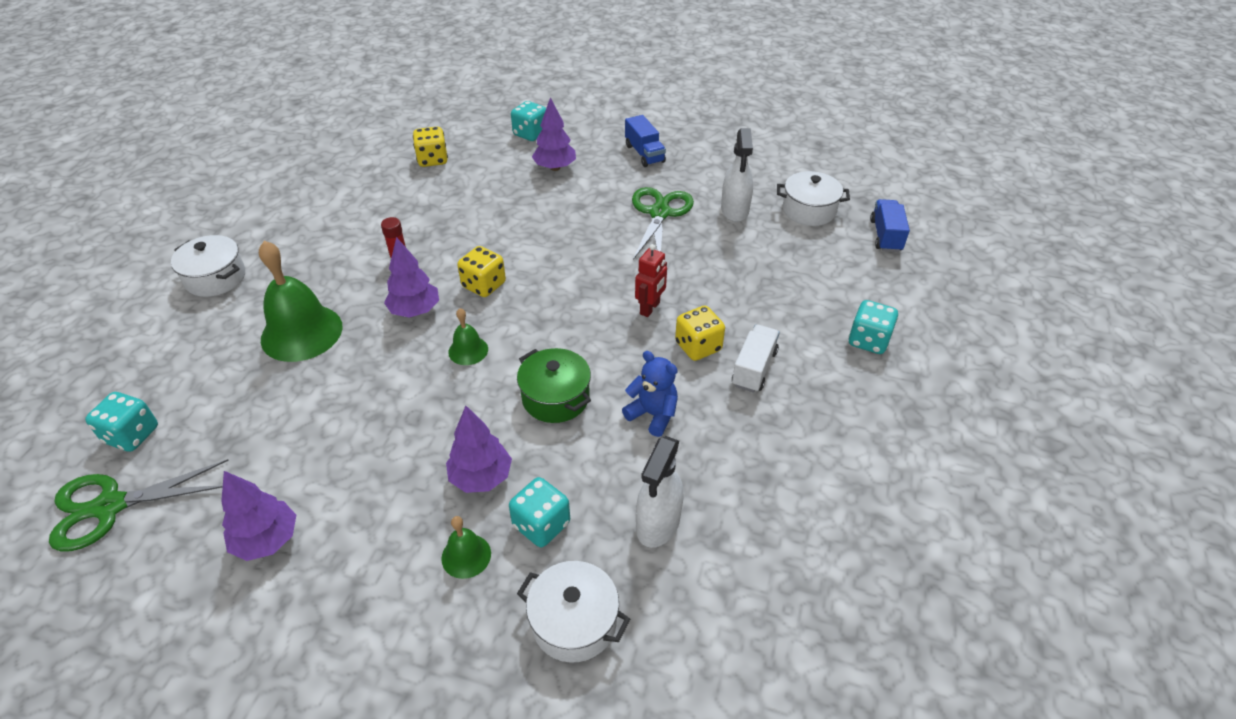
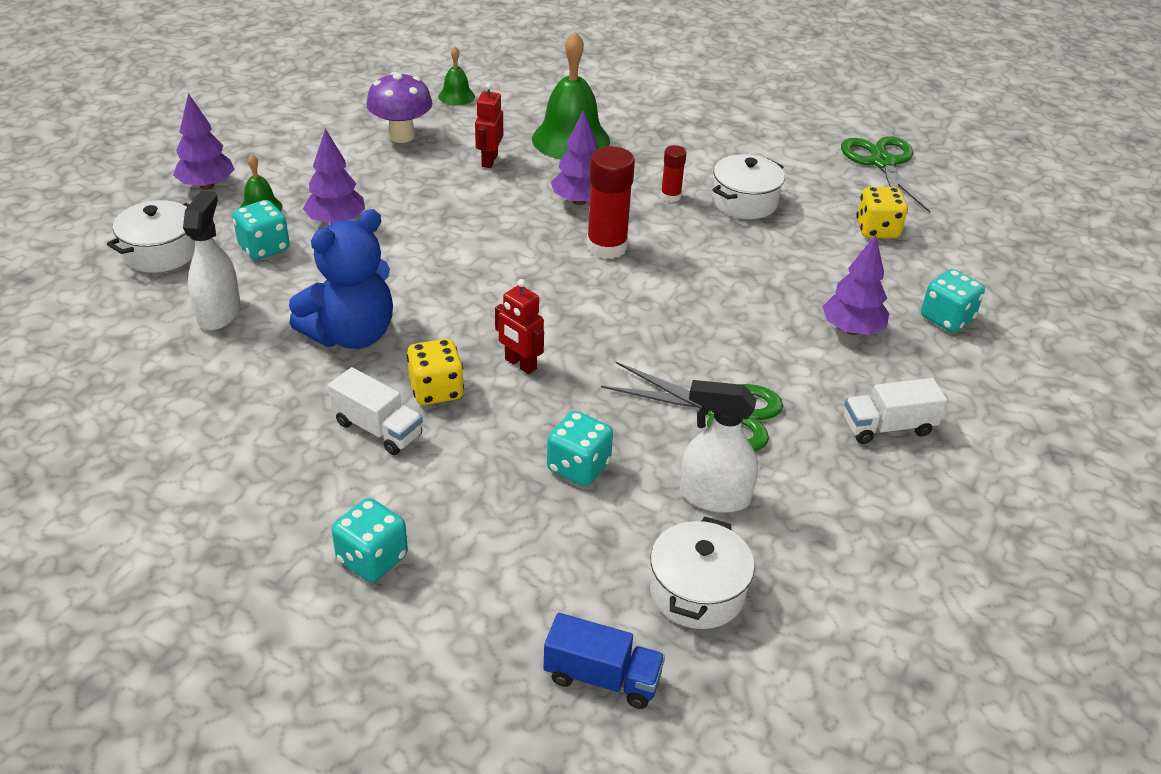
camera: 100 degrees right, 5 degrees down
green scissors [49,459,229,551] -> green scissors moved to [841,136,931,213]
turquoise dice [85,392,158,452] -> turquoise dice moved to [547,411,613,486]
white pot [171,235,245,297] -> white pot moved to [712,154,785,219]
purple tree [221,471,296,561] -> purple tree moved to [173,93,235,190]
green bell [448,308,488,365] -> green bell moved to [438,47,475,106]
yellow dice [457,246,506,297] -> red glue stick [587,146,635,259]
green pot [517,348,591,423] -> none
blue teddy bear [622,351,678,437] -> blue teddy bear [289,209,393,349], size x1.68
blue truck [625,115,666,167] -> white truck [844,378,947,444]
white spray bottle [636,436,683,548] -> white spray bottle turned 60 degrees clockwise [183,190,241,330]
none -> purple mushroom [366,72,433,143]
none -> red robot [475,83,503,168]

